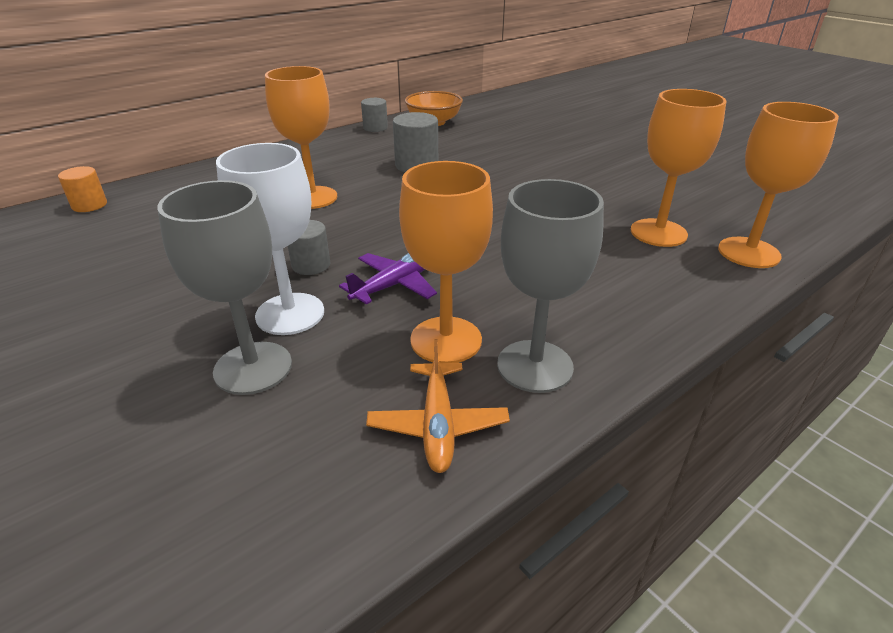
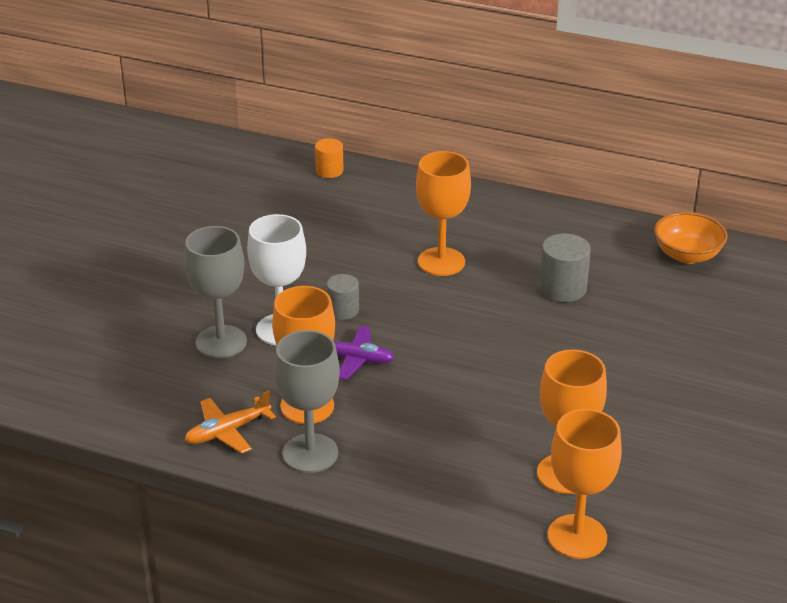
camera: 60 degrees right, 0 degrees up
grey cylinder [361,98,388,132] -> none

